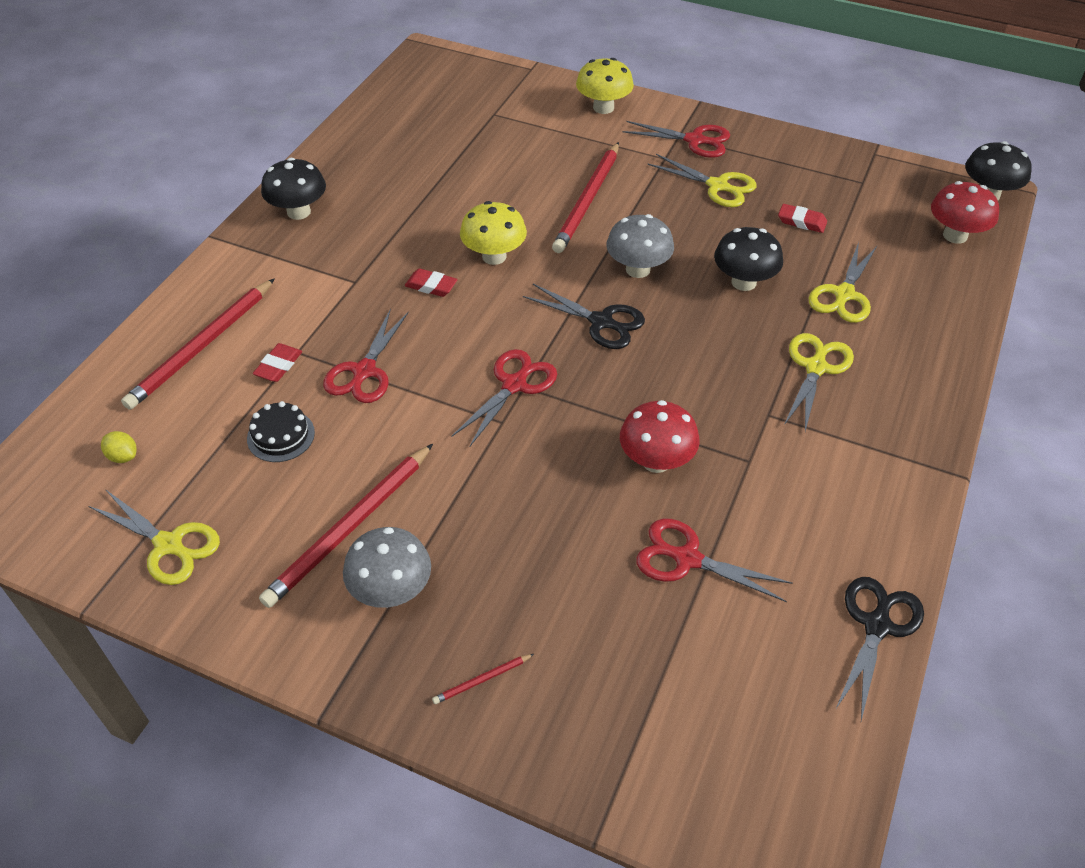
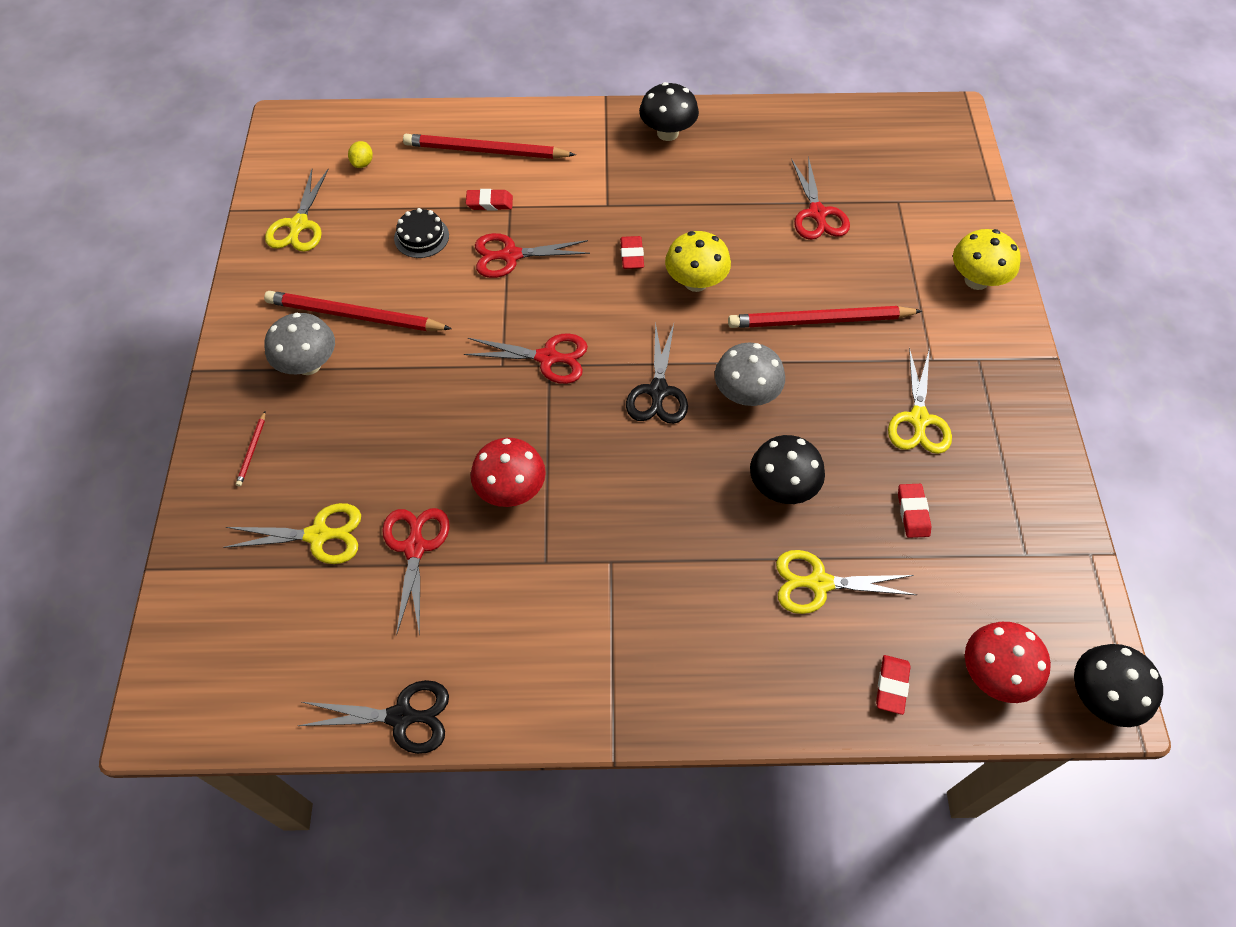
camera: 65 degrees right, 10 degrees up
red pencil [432,654,534,704] -> red pencil turned 120 degrees counterclockwise [236,412,265,487]
red scissors [622,121,730,158] -> red scissors moved to [791,156,850,240]
yellow scissors [784,333,854,431] -> yellow scissors moved to [223,503,361,564]
none -> red eraser [876,655,911,715]

